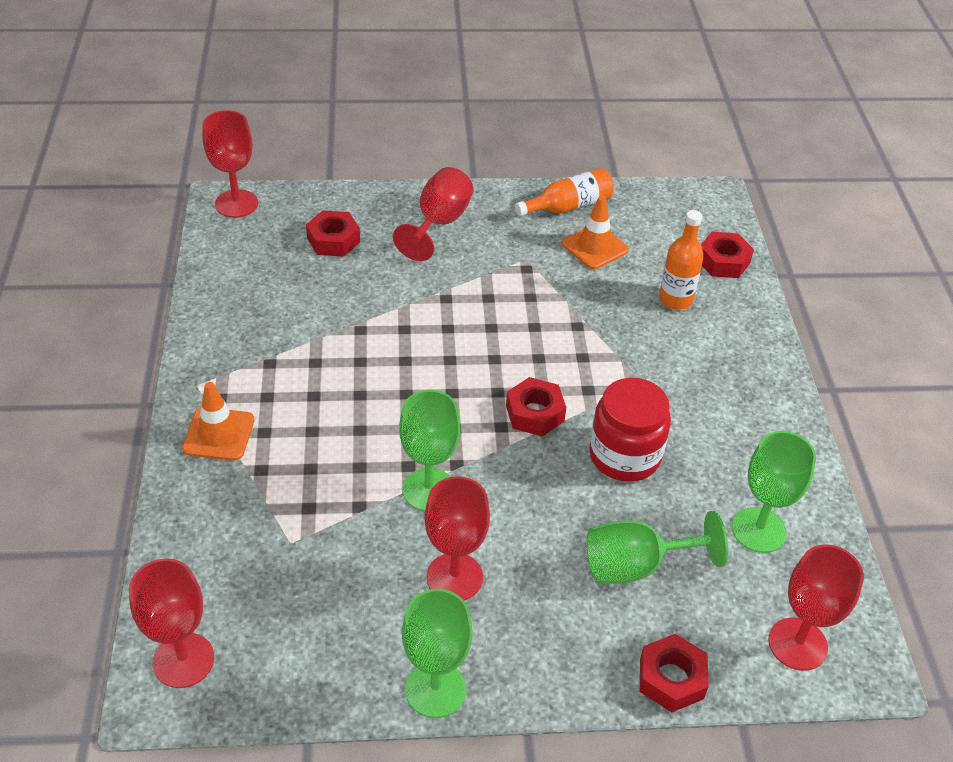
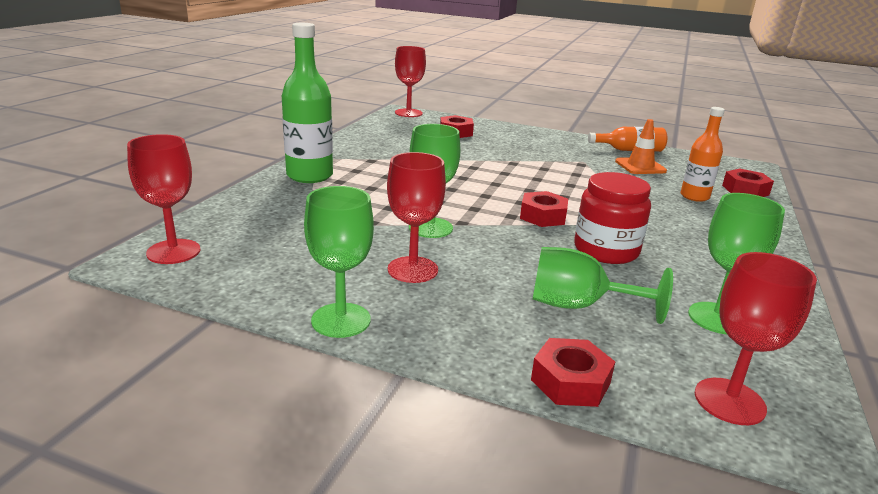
camera: 25 degrees right, 20 degrees down
orange traffic cone [182,382,254,461] -> green bottle [282,23,333,183]
red goblet [393,167,473,261] -> none

